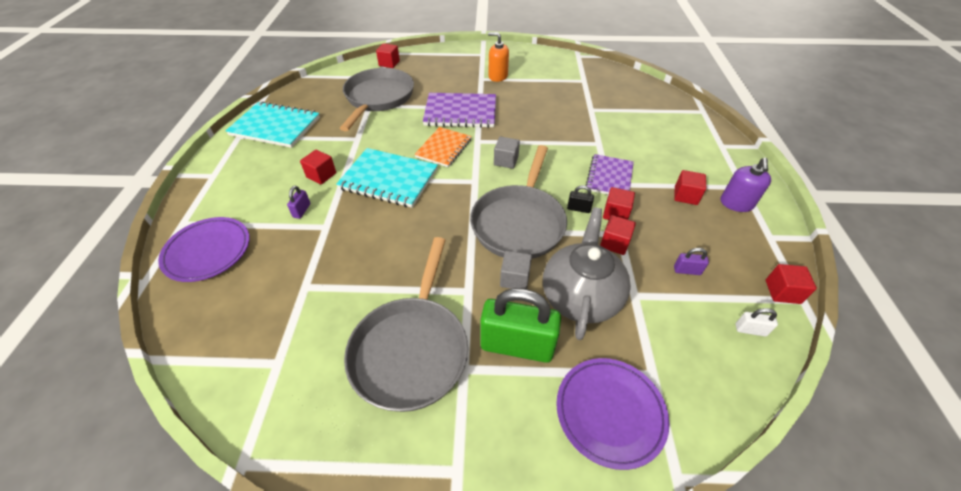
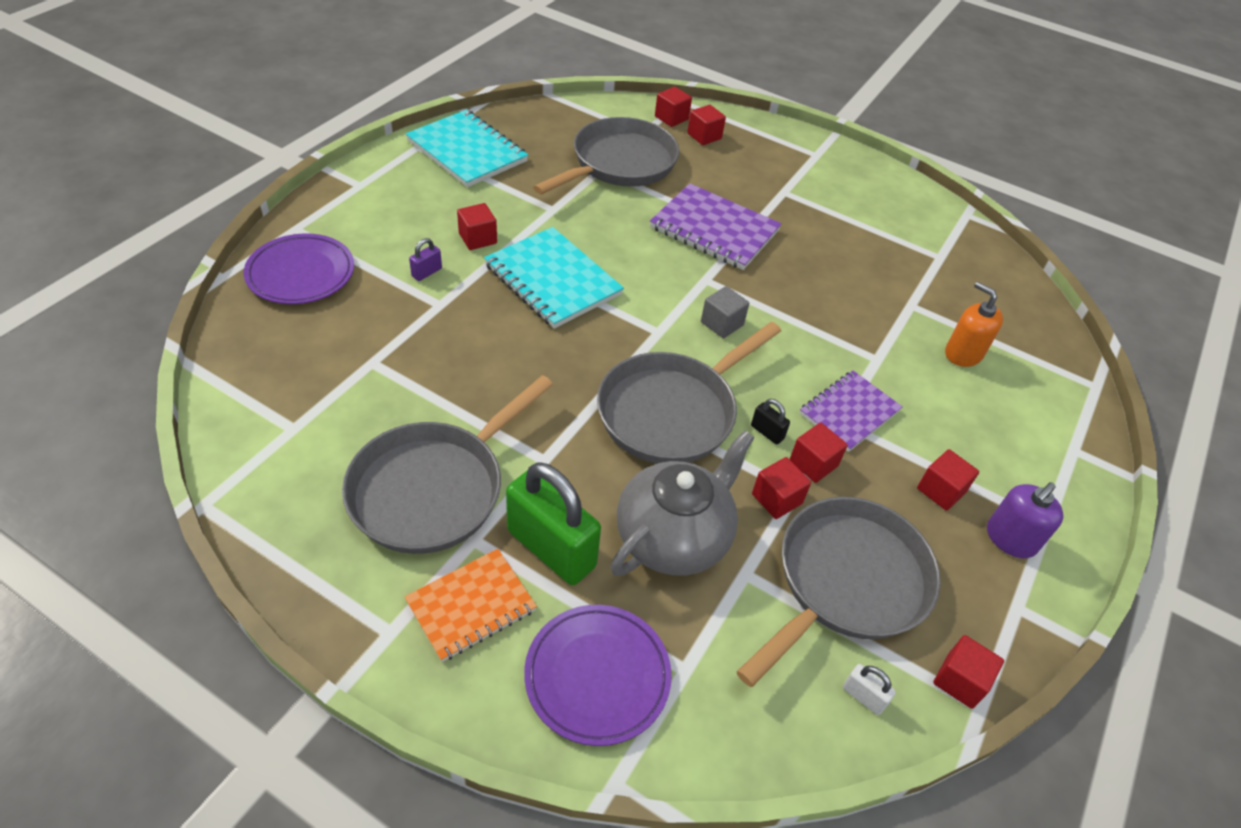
camera: 25 degrees right, 0 degrees up
orange notebook [414,127,472,167] -> orange notebook moved to [405,549,537,662]
orange soap dispenser [488,32,509,82] -> orange soap dispenser moved to [945,282,1003,367]
grey cube [500,251,532,289] -> none
purple padlock [674,248,709,275] -> grey pan [737,497,941,687]
none -> red cube [687,105,726,145]

